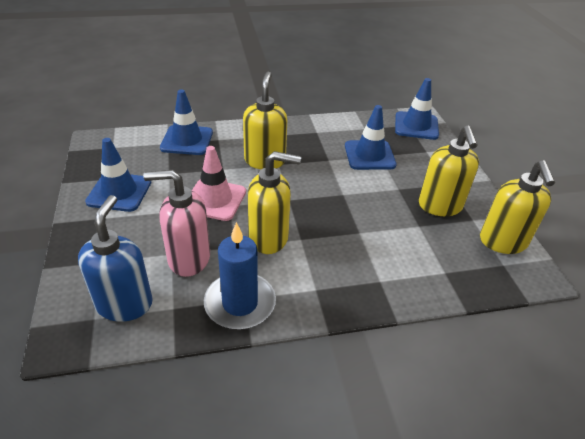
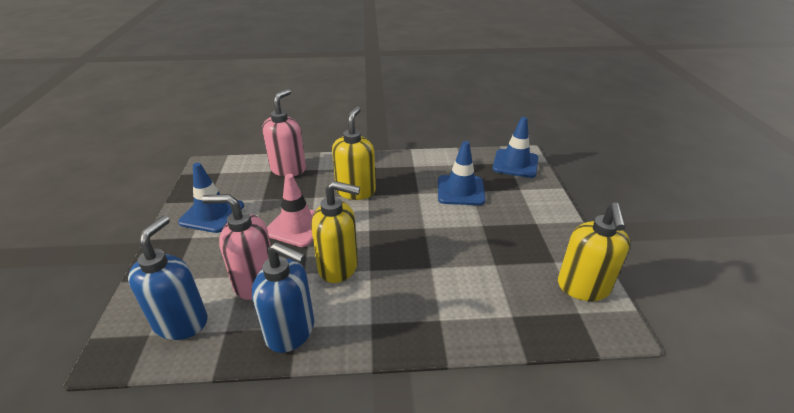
camera: 10 degrees right, 5 degrees down
blue traffic cone [160,90,213,155] -> pink soap dispenser [262,89,306,177]
blue candle [204,222,276,329] -> blue soap dispenser [252,242,314,353]
yellow soap dispenser [419,126,479,216] -> none

